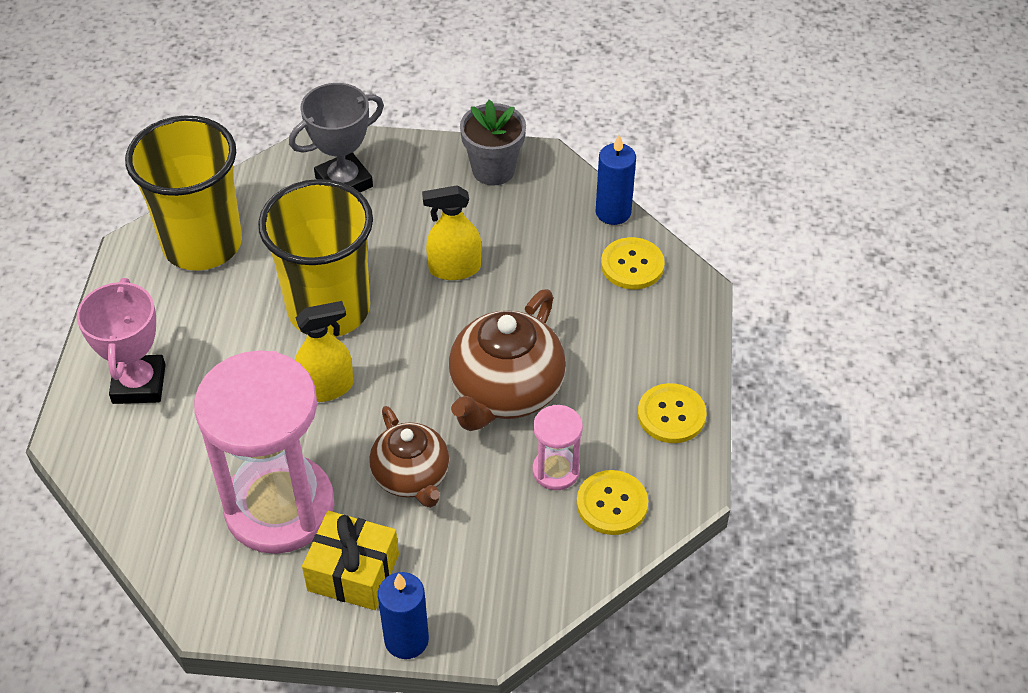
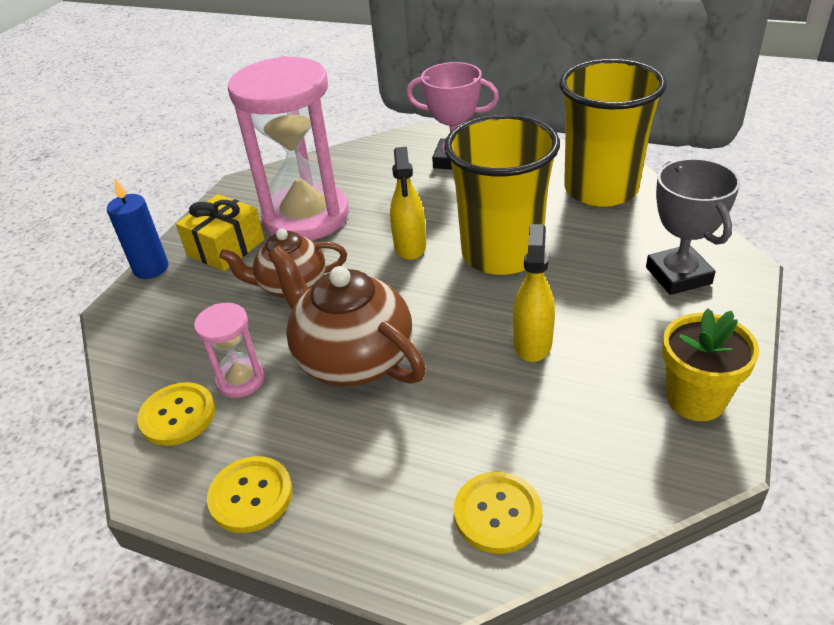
camera: 110 degrees right, 10 degrees down
grey flower pot [460,100,526,186] -> yellow flower pot [662,309,759,421]
blue candle [596,134,636,225] -> none

